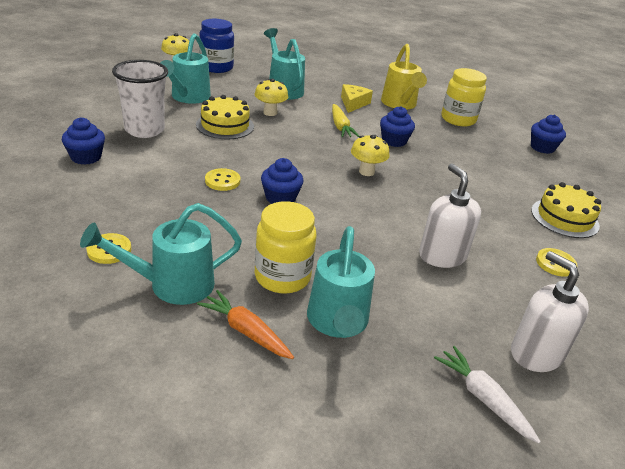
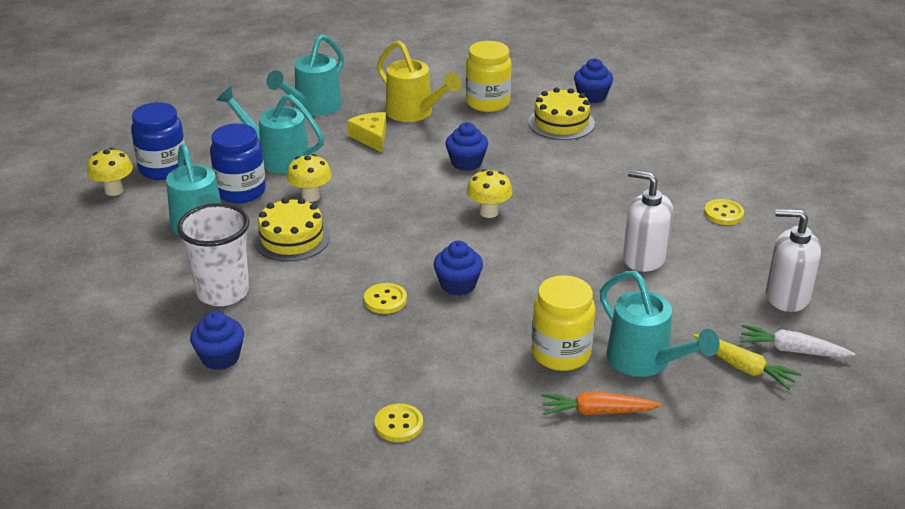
camera: 35 degrees left, 0 degrees up
turquoise watering can [80,203,242,305] -> turquoise watering can moved to [266,34,344,116]
yellow carrot [332,104,359,137] -> yellow carrot moved to [693,334,801,390]
yellow cake [531,182,601,238] -> yellow cake moved to [528,88,595,140]
none -> blue jar [210,124,266,203]

